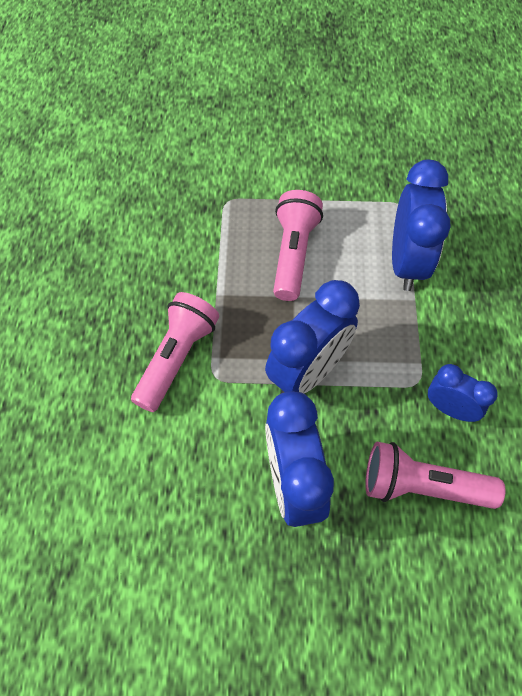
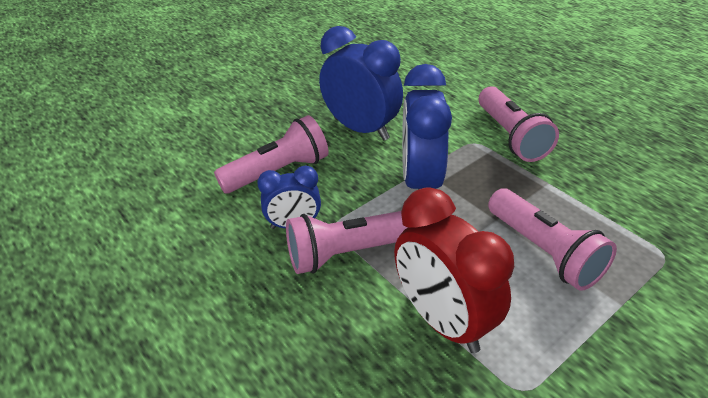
camera: 140 degrees right, 20 degrees down
blue clock [392,160,451,291] -> red clock [394,187,514,353]
none -> pink flashlight [286,211,408,274]

